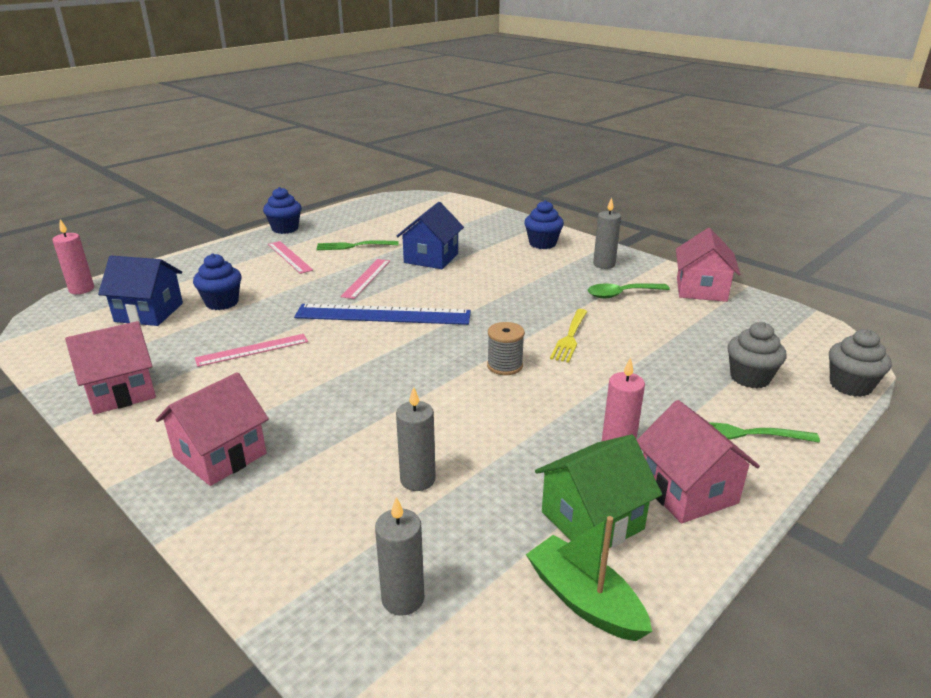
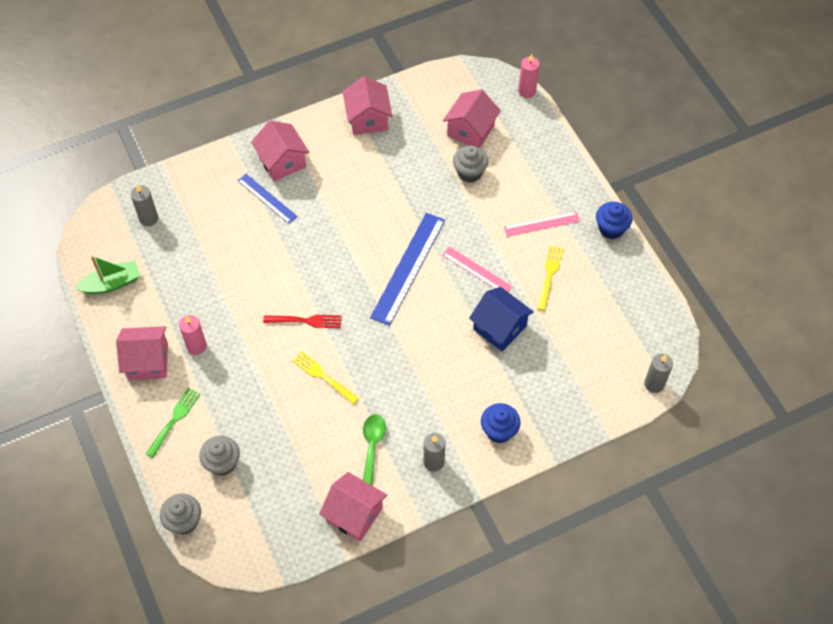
camera: 110 degrees right, 30 degrees up
blue house [98,256,183,326] -> pink house [443,89,501,148]
blue cupcake [193,253,242,310] -> grey cupcake [453,145,488,183]
pink ruler [195,334,308,367] -> none
green fork [317,240,399,250] -> yellow fork [537,245,563,311]
grey candle [396,387,436,491] -> grey candle moved to [644,353,673,393]
grey spool [487,322,525,375] -> red fork [263,315,341,328]
green house [535,435,662,550] -> none
none -> blue ruler [238,174,298,224]

